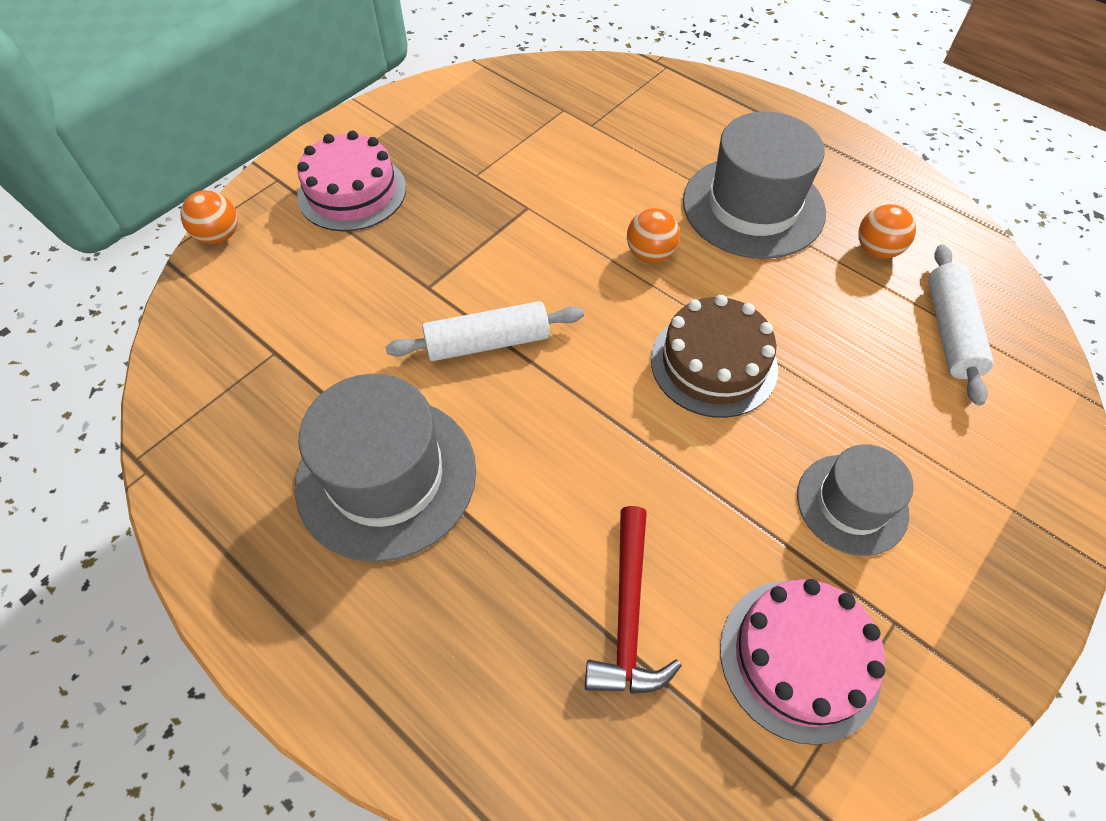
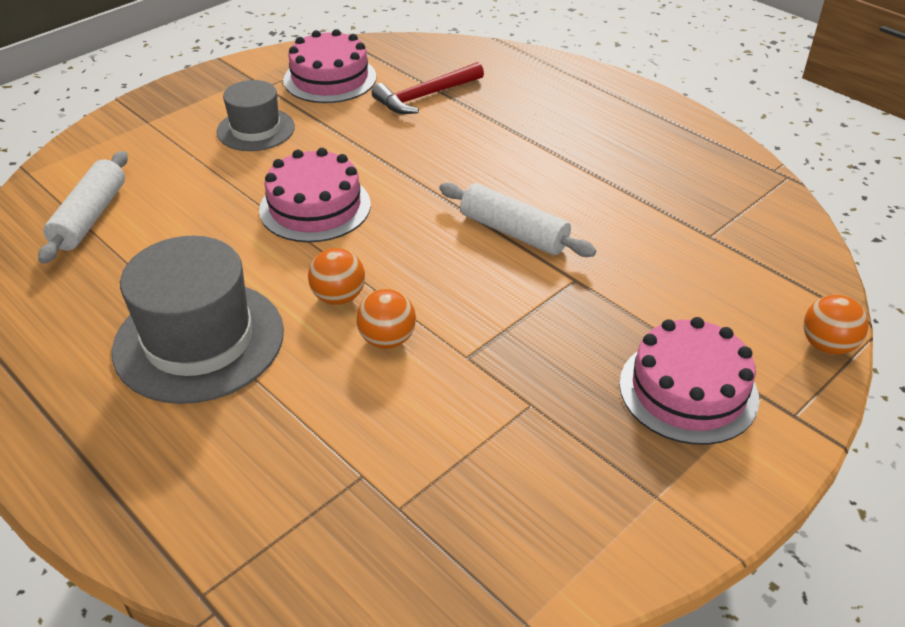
camera: 175 degrees left, 15 degrees down
grey hat [295,374,476,562] -> none
white rolling pin [386,301,584,361] -> white rolling pin turned 45 degrees clockwise [439,183,596,257]
red hammer [585,506,682,694] -> red hammer turned 135 degrees counterclockwise [372,62,484,114]
brown cake [651,295,778,418] -> pink cake [259,148,371,242]
orange ball [858,204,916,259] -> orange ball moved to [356,289,416,349]

